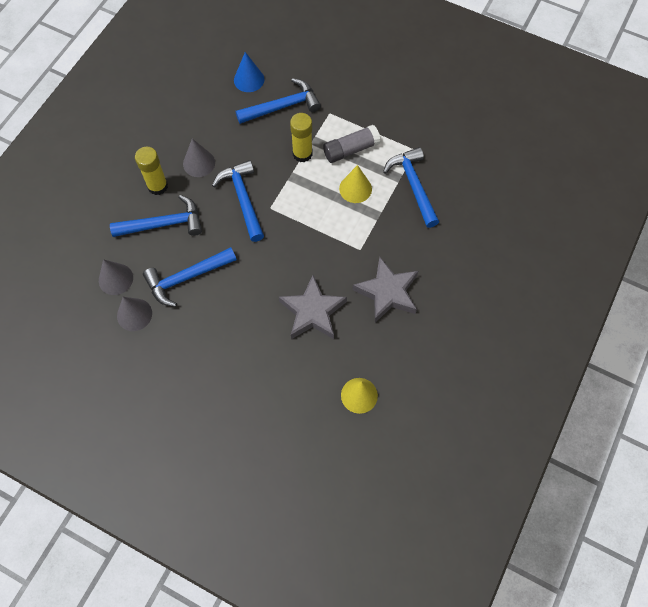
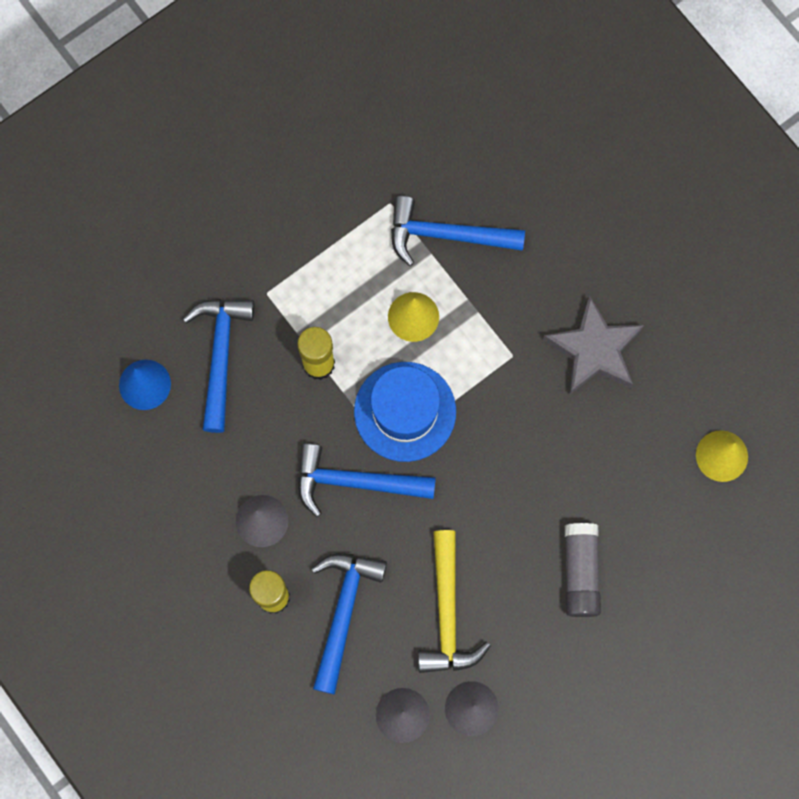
camera: 65 degrees left, 10 degrees up
blue hammer [143,247,237,307] -> yellow hammer [418,530,491,673]
grey star [279,275,347,339] -> none
grey glue stick [323,125,381,163] -> grey glue stick moved to [565,523,601,617]
none -> blue hat [354,362,456,462]

